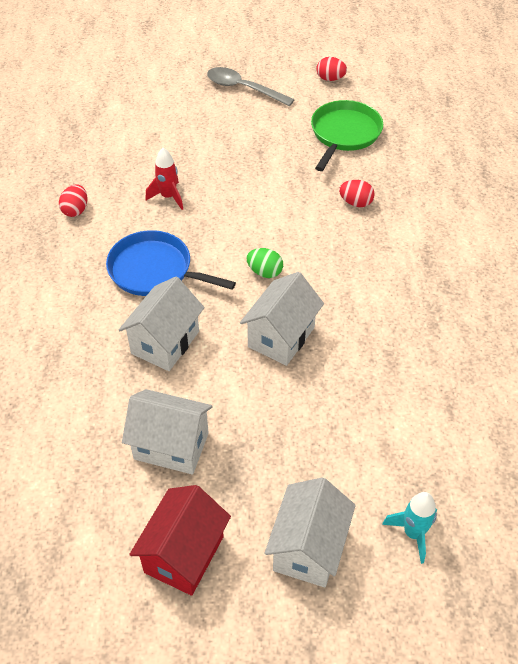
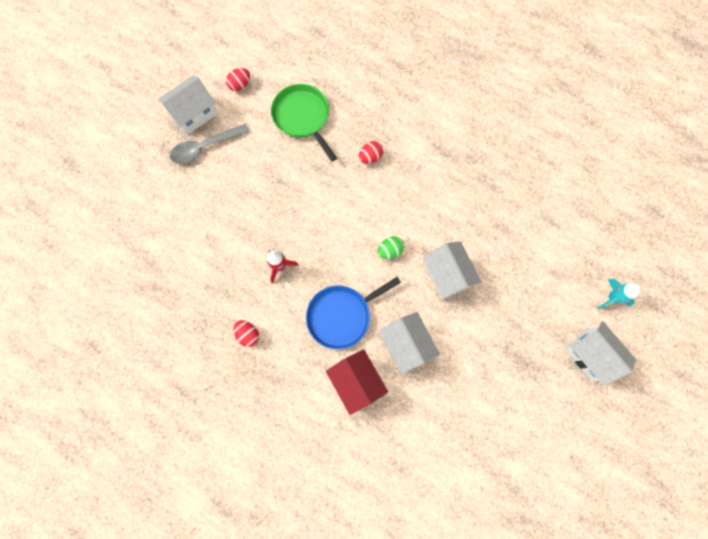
camera: 55 degrees left, 25 degrees up
white house [122,389,213,474] -> white house moved to [158,76,217,135]
red house [129,485,231,596] -> red house moved to [326,349,388,415]

